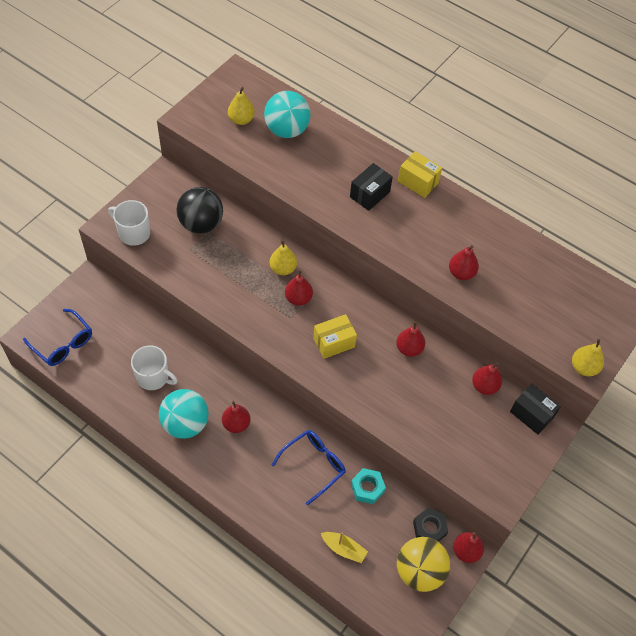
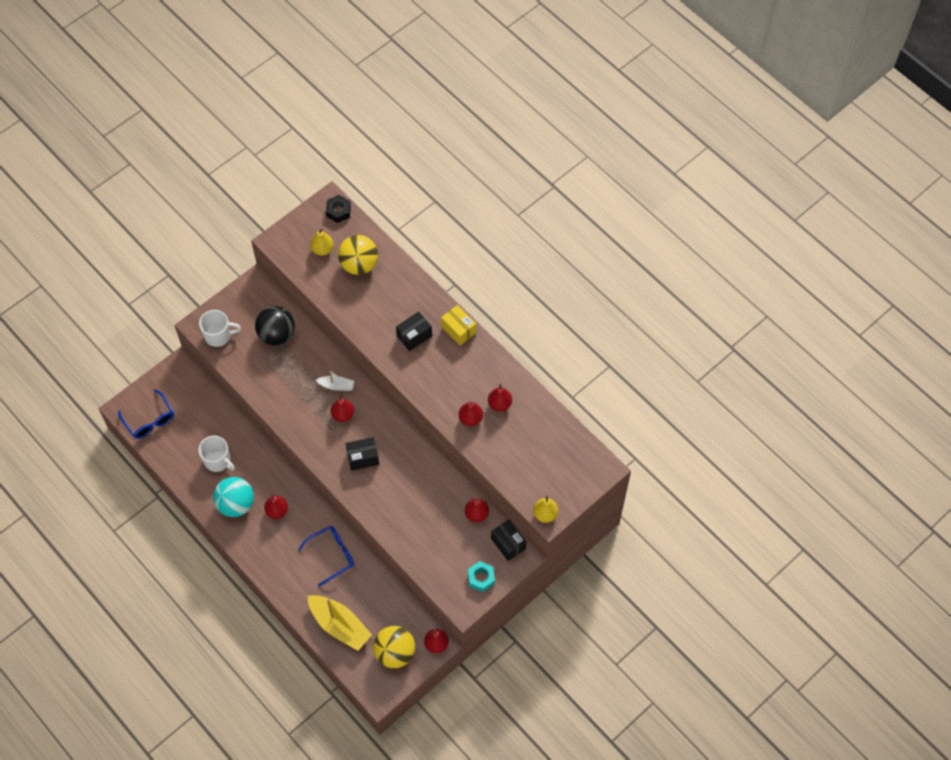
camera: 15 degrees right, 5 degrees up
white mug [108,200,150,246] -> white mug turned 135 degrees clockwise [199,310,241,347]
turquoise ball [264,91,310,138] -> yellow ball [338,235,378,275]
yellow pear [270,240,297,275] -> white boat [316,371,354,391]
yellow box [313,314,357,359] -> black box [345,437,379,471]
yellow boat [321,532,368,563] -> yellow boat [307,595,372,651], size x1.92
turquoise nut [351,468,386,504] -> turquoise nut moved to [468,561,495,592]
red pear [396,321,425,357] -> red pear moved to [488,384,512,412]
black nut [413,508,448,542] -> black nut moved to [326,195,351,223]

